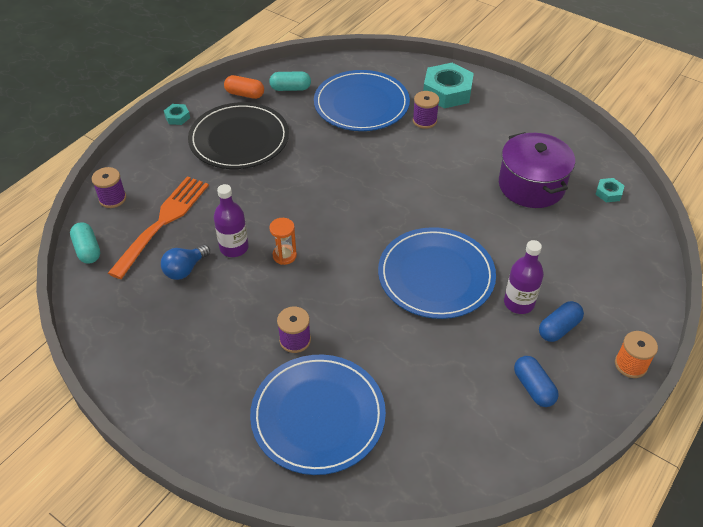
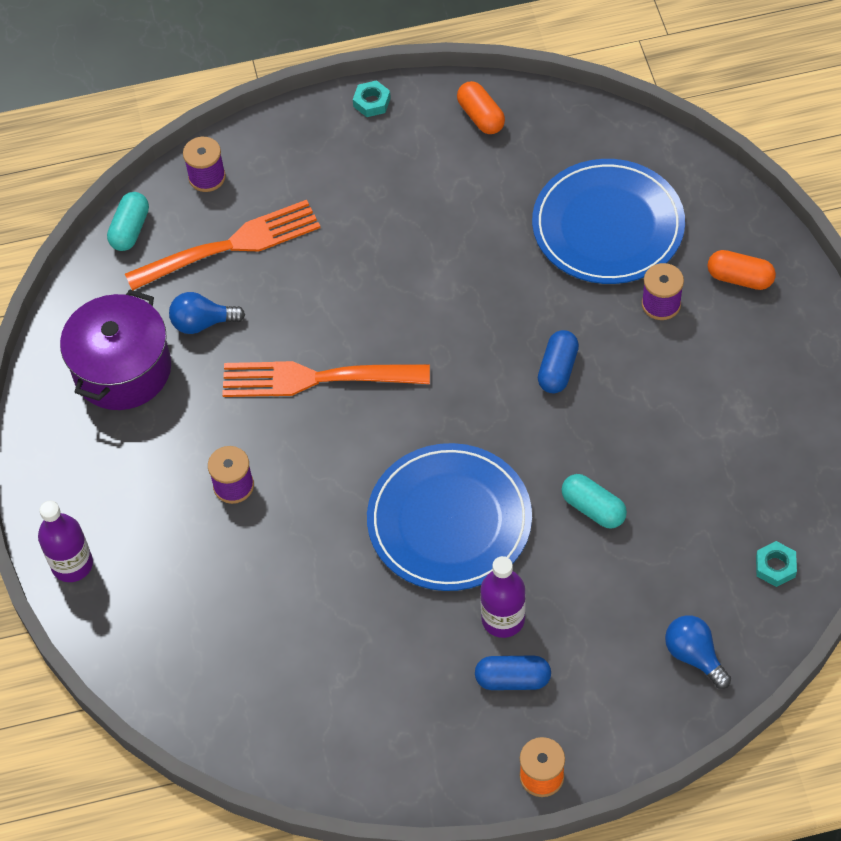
camera: 45 degrees right, 10 degrees up
black plate [188,102,289,169] -> none
purple bottle [214,184,249,257] -> purple bottle moved to [38,501,93,582]
blue plate [250,355,386,475] -> none
turquoise capsule [269,71,311,91] -> turquoise capsule moved to [561,474,627,529]
orange hourglass [269,218,297,265] -> orange fork [222,361,430,397]
turquoise nut [423,63,474,109] -> orange capsule [708,250,776,290]
purple pot [499,132,575,208] -> purple pot moved to [60,290,171,410]
blue capsule [514,356,559,407] -> blue capsule moved to [538,330,579,393]
none -> blue light bulb [665,615,731,689]

